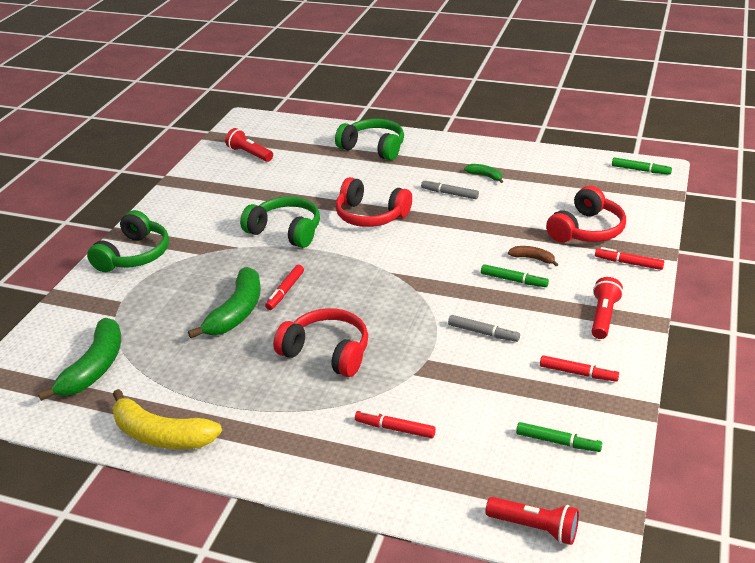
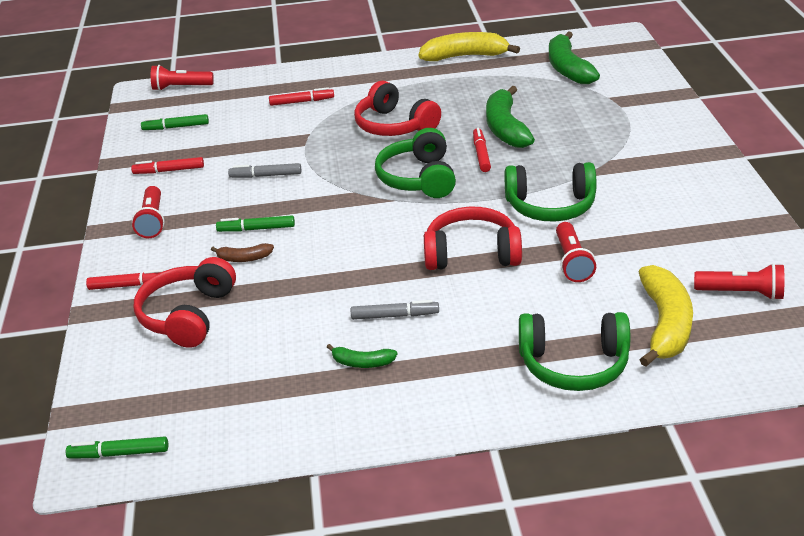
camera: 155 degrees right, 0 degrees up
green headphones [87,210,169,272] -> green headphones moved to [375,128,456,198]
red headphones [273,308,368,377] -> red headphones turned 45 degrees clockwise [354,81,441,136]
none -> red flashlight [556,222,596,282]
none -> yellow banana [639,265,693,367]

